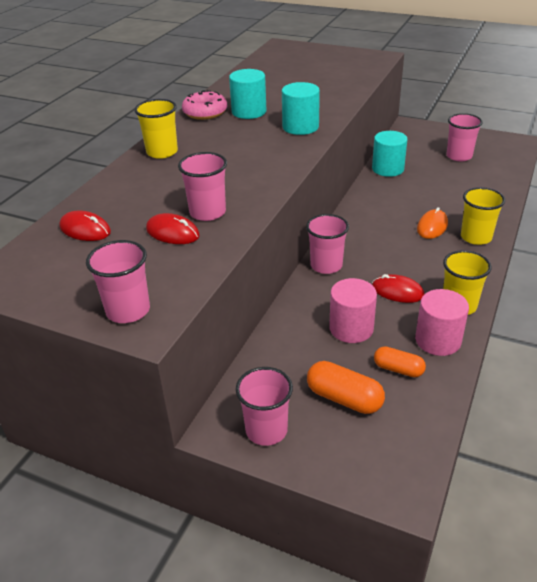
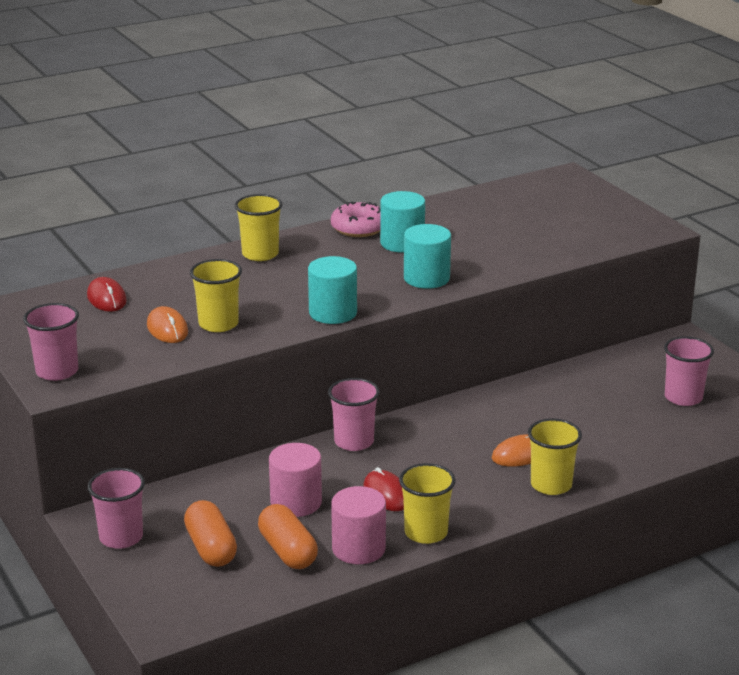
camera: 35 degrees right, 10 degrees down
red mouse [146,213,200,244] -> orange mouse [147,306,188,343]
pink cup [178,152,227,221] -> yellow cup [190,259,242,332]
turquoise cylinder [372,131,407,177] -> turquoise cylinder moved to [308,256,357,324]
orange capsule [374,346,426,377] -> orange capsule [258,504,318,569], size x1.51

